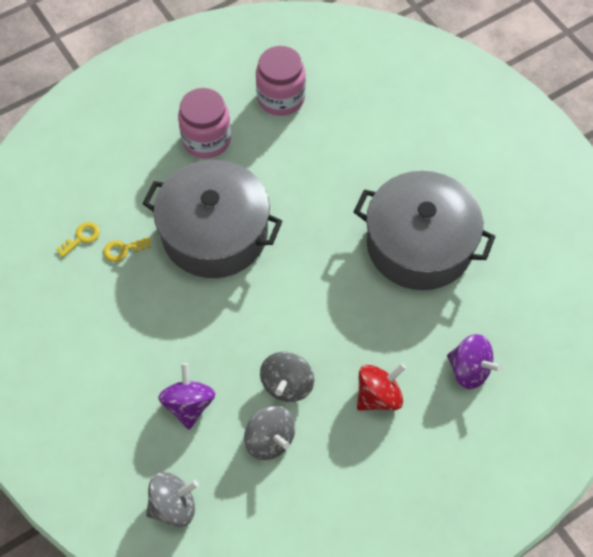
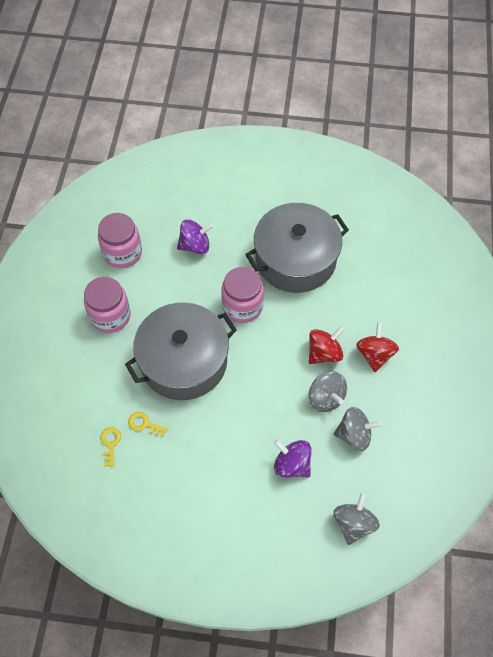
camera: 50 degrees left, 0 degrees up
yellow key [103,237,151,262] -> yellow key turned 90 degrees clockwise [128,412,167,437]
purple spinning top [447,334,502,389] -> purple spinning top moved to [177,219,214,254]
none -> pink jar [221,267,264,323]
none -> red spinning top [309,326,345,364]

